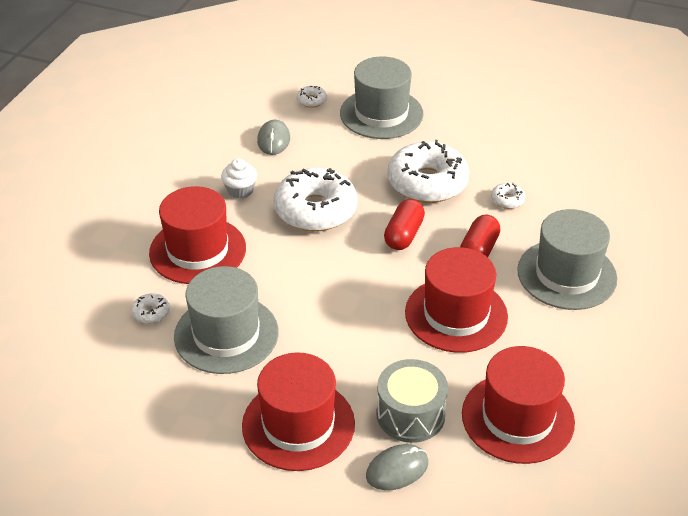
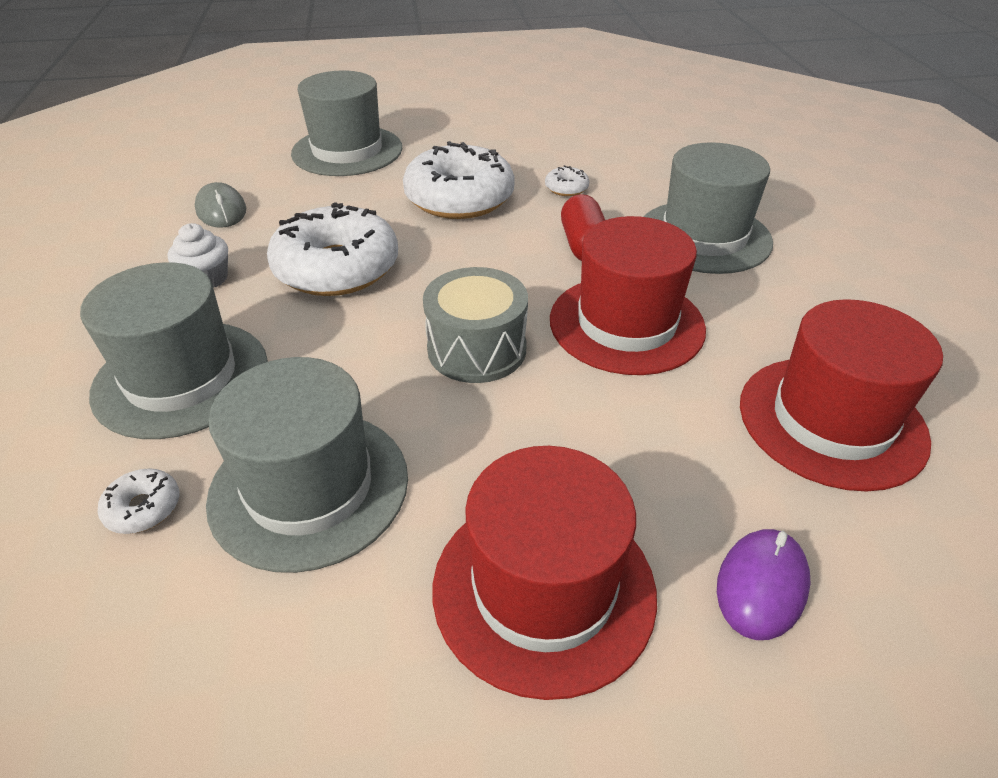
camera: 30 degrees left, 0 degrees up
red hat [149,186,246,284] -> grey hat [80,262,268,439]
white donut [297,86,327,108] -> none
grey mouse [366,444,428,490] -> purple mouse [717,529,811,640]
grey drum [376,359,448,443] -> grey drum moved to [423,267,528,383]
red capsule [384,199,425,250] -> none

